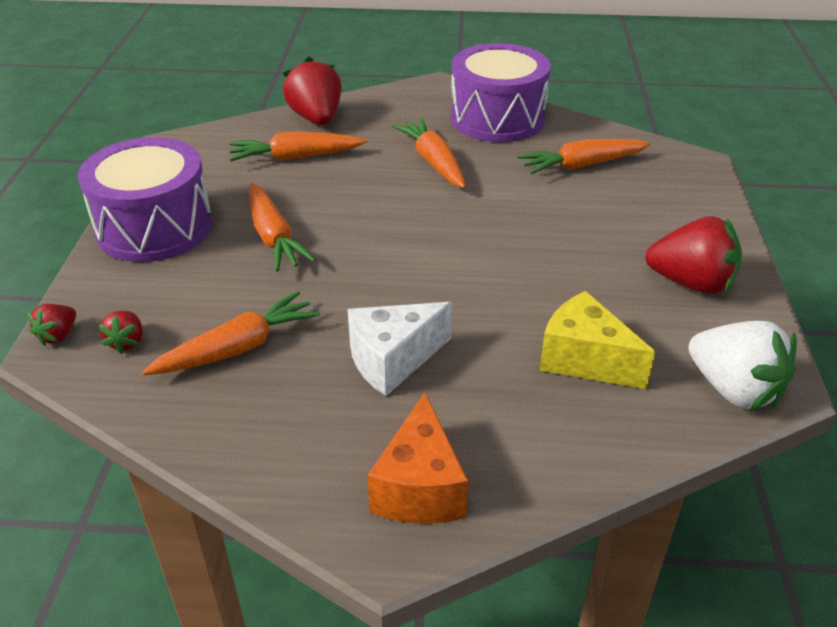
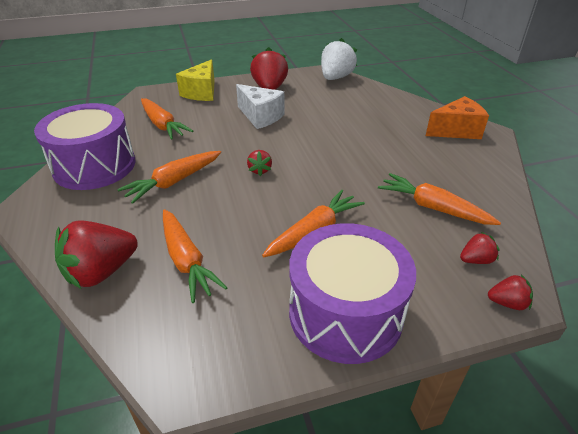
camera: 110 degrees left, 0 degrees up
white cheese [348,302,452,396] -> white cheese moved to [236,84,285,129]
yellow cheese [540,291,656,389] -> yellow cheese moved to [176,59,215,101]
none -> red strawberry [247,150,272,176]

